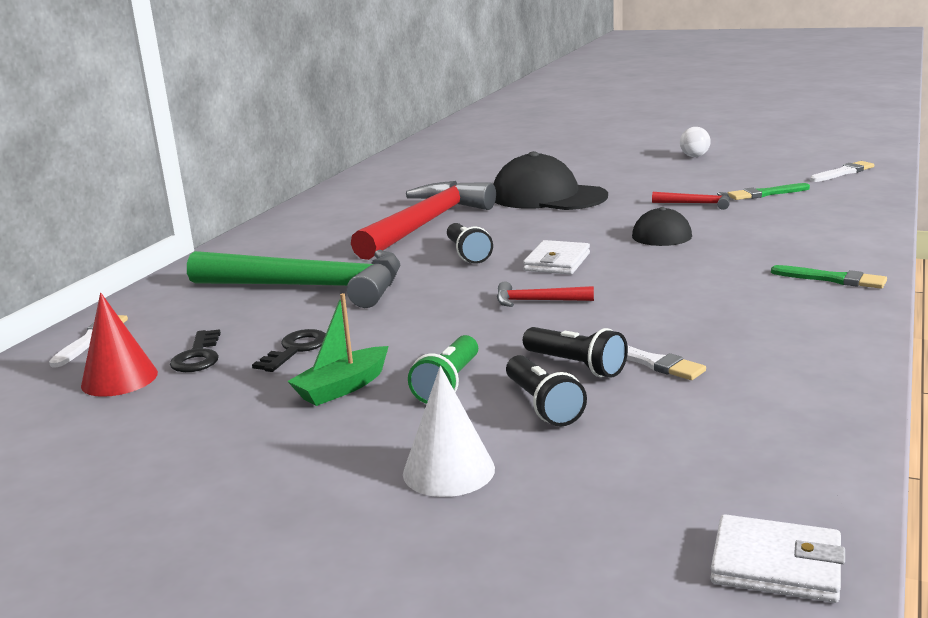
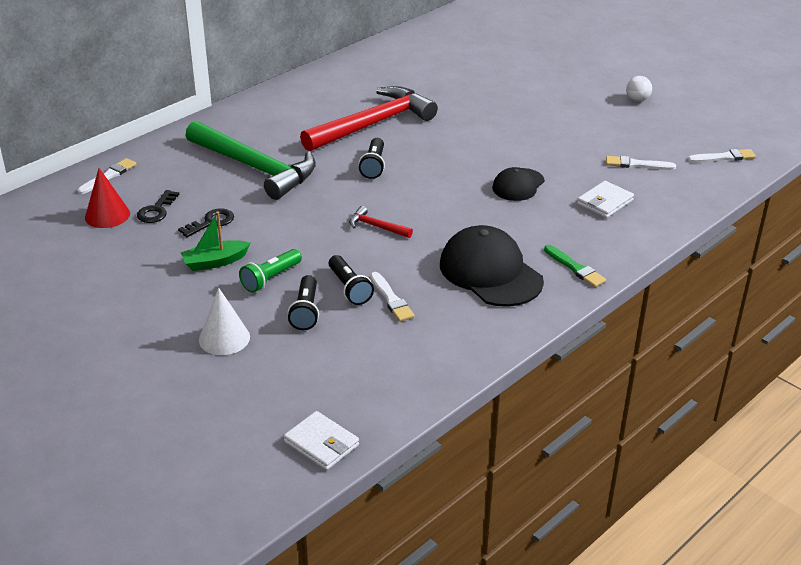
camera: 20 degrees right, 15 degrees up
black cap [493,151,608,210] -> black cap moved to [440,225,544,307]
white wallet [523,240,590,275] -> white wallet moved to [577,181,634,218]
red hammer [652,192,730,210] -> none
green brush [728,183,810,200] -> white brush [606,156,676,170]

